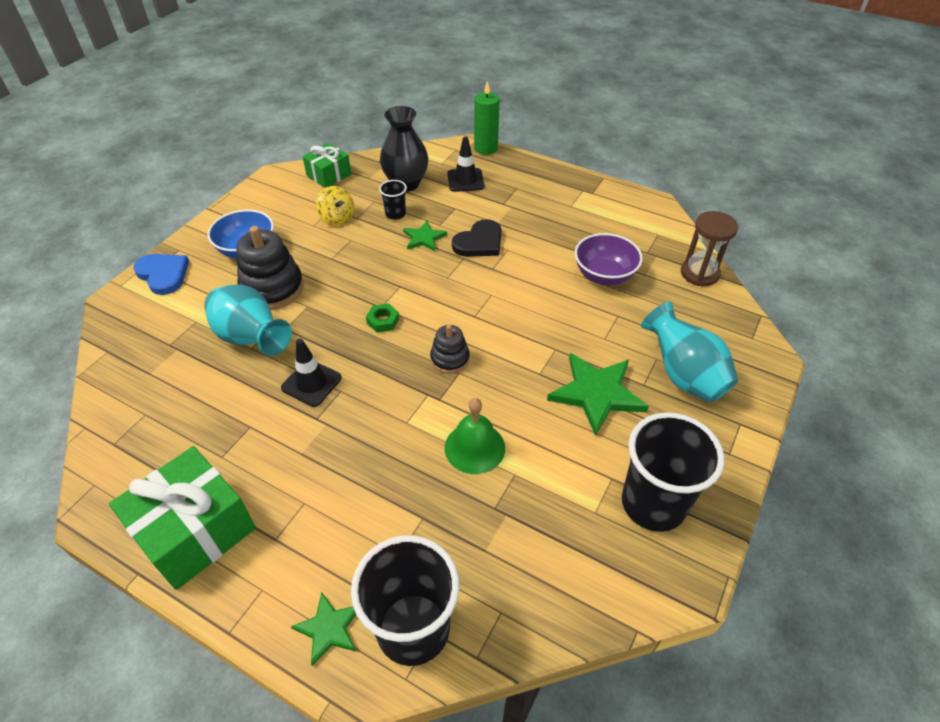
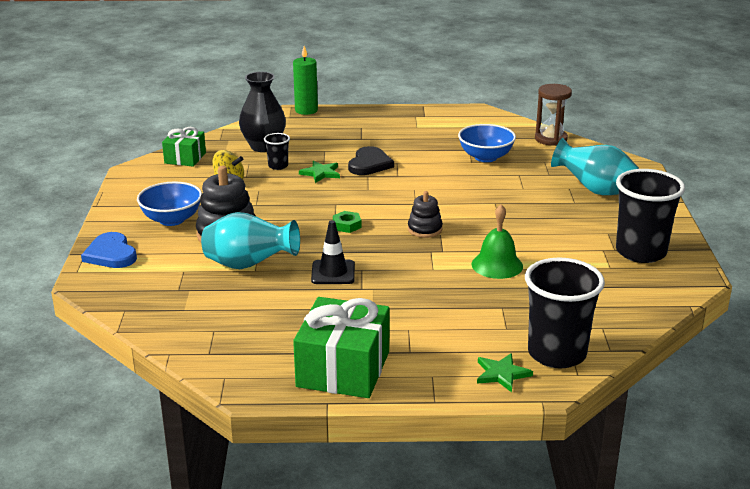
camera: 30 degrees left, 20 degrees down
blue heart [133,254,189,295] -> blue heart turned 135 degrees counterclockwise [81,232,137,268]
black traffic cone [447,137,484,192] -> none
green star [547,353,649,436] -> none
purple bowl [575,233,643,285] -> blue bowl [458,124,516,162]

